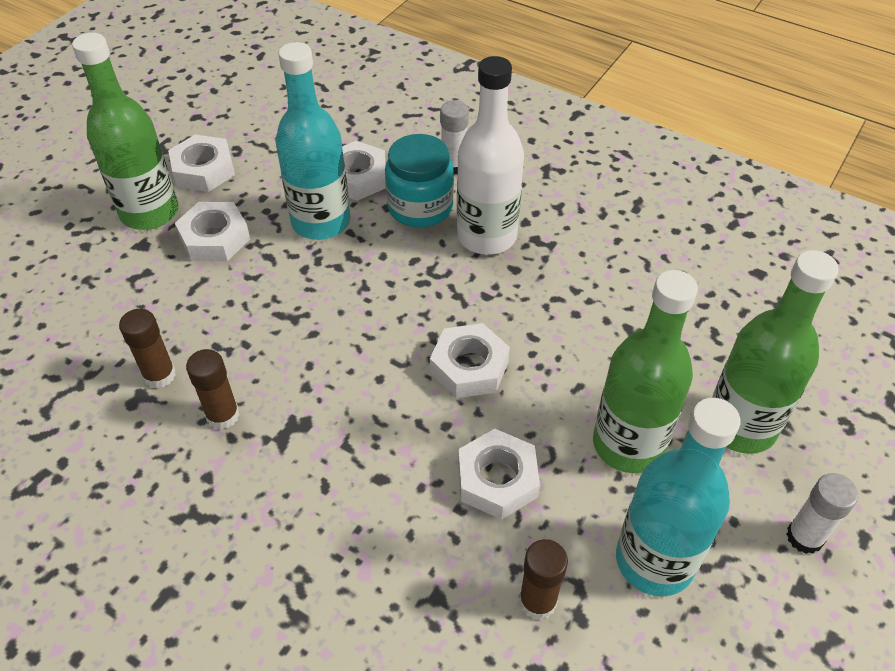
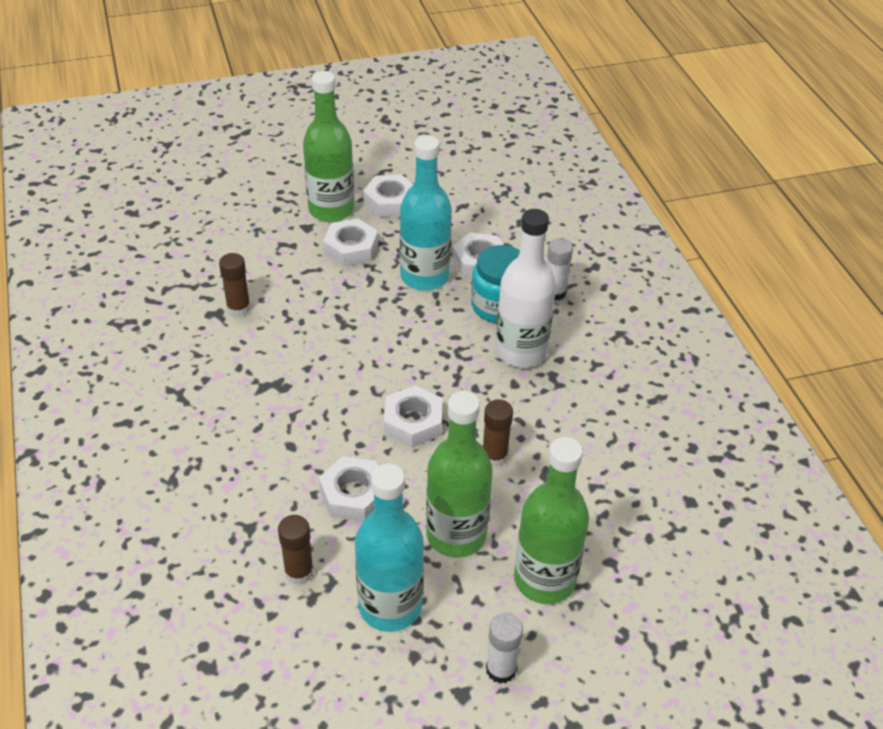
camera: 40 degrees right, 5 degrees down
brown glue stick [186,349,240,430] -> brown glue stick moved to [483,400,513,467]

